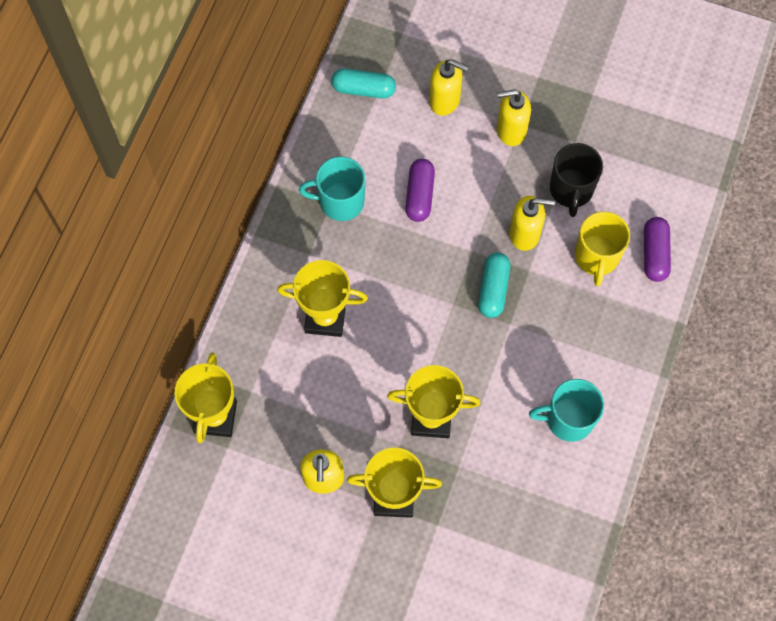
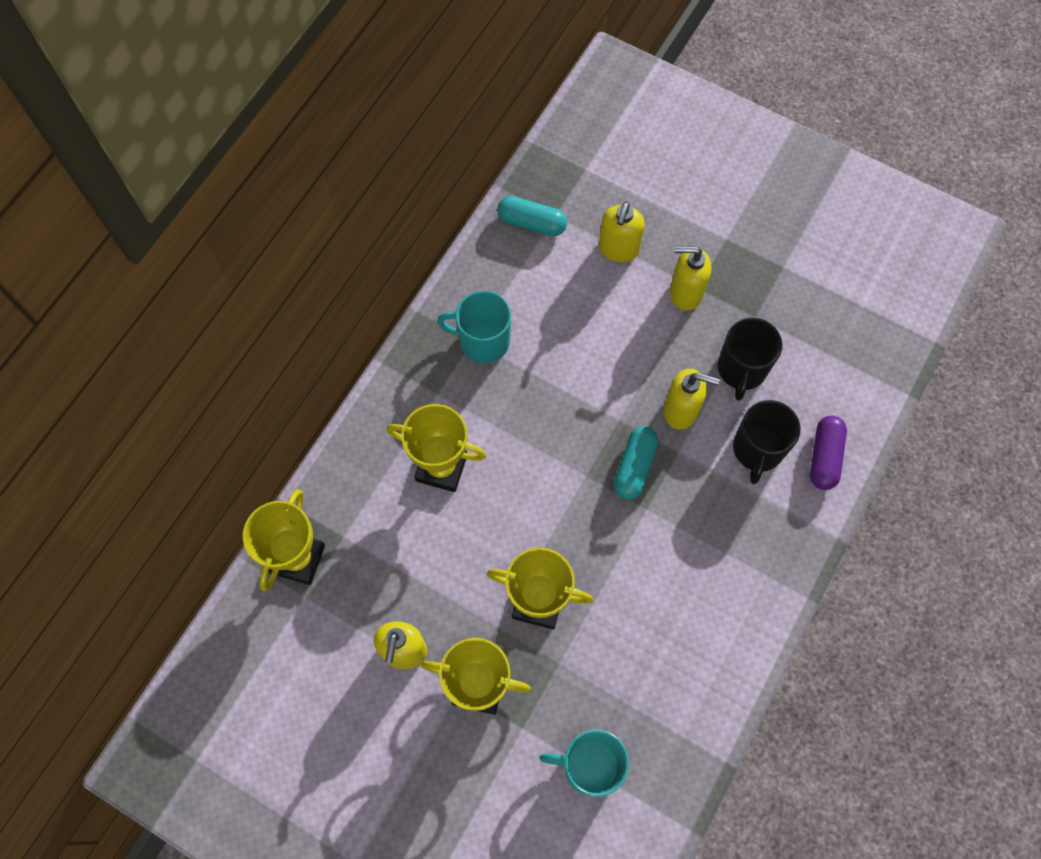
camera: 10 degrees right, 0 degrees up
purple capsule [405,159,435,222] -> none
yellow soap dispenser [429,59,469,115] -> yellow soap dispenser turned 75 degrees clockwise [599,202,645,262]
turquoise mug [529,379,604,442] -> turquoise mug moved to [540,729,629,797]
yellow mug [575,211,630,286] -> black mug [733,400,801,484]

